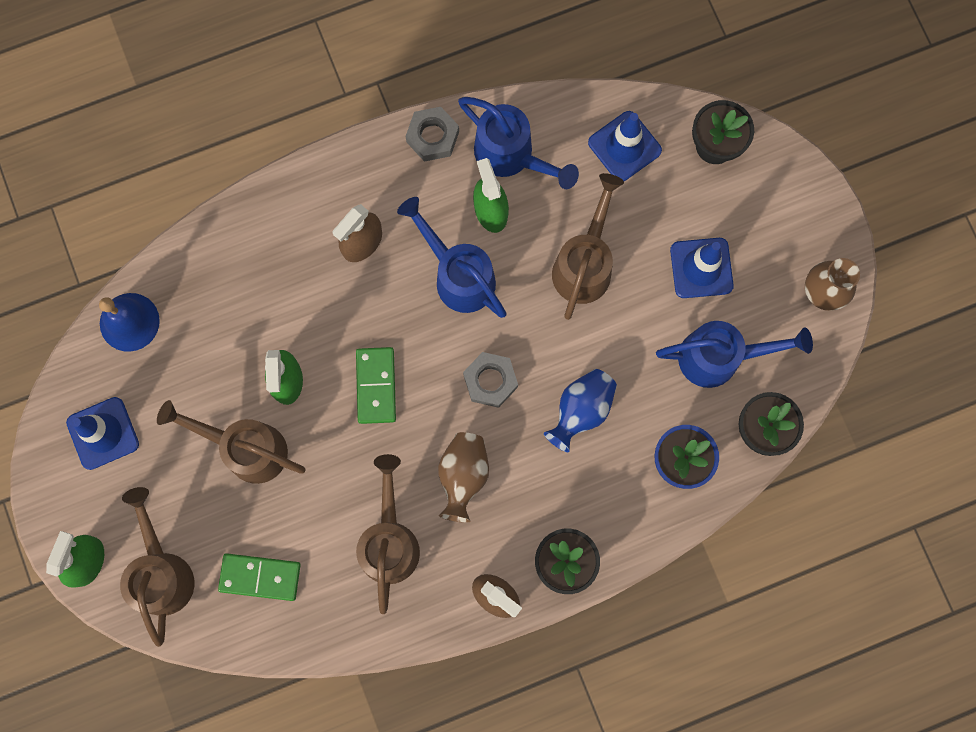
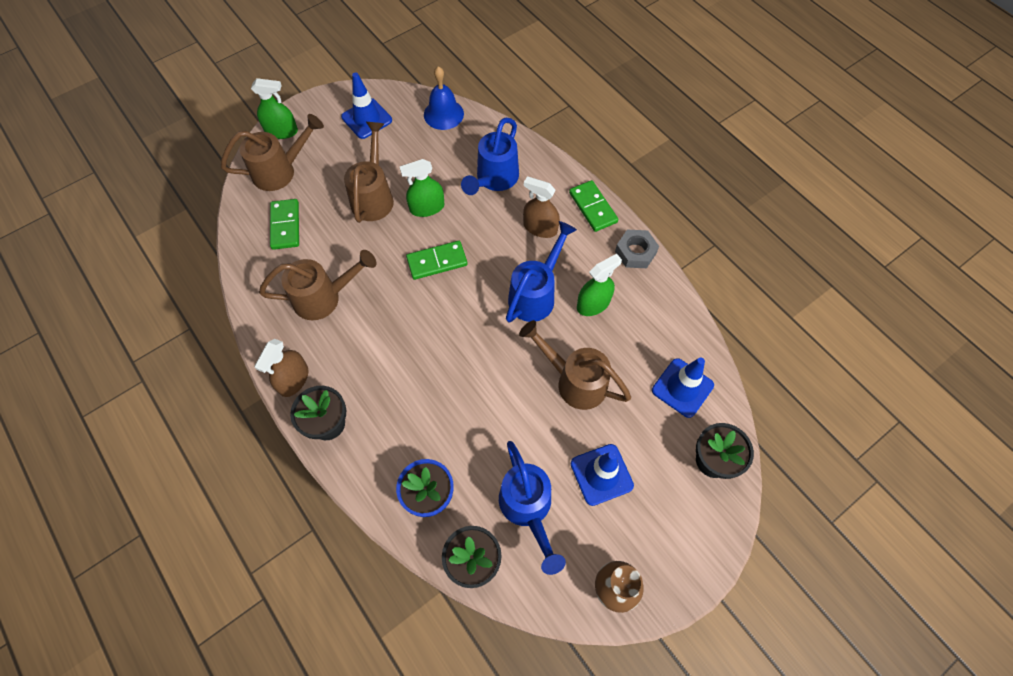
camera: 75 degrees right, 15 degrees down
brown vase [438,432,489,523] -> none
blue watering can [458,97,579,189] -> blue watering can moved to [461,117,519,195]
grey nut [463,352,518,408] -> none
blue vase [544,369,617,452] -> none
brown watering can [552,173,624,320] -> brown watering can turned 150 degrees counterclockwise [519,320,631,410]
none -> green domino [569,180,618,232]

